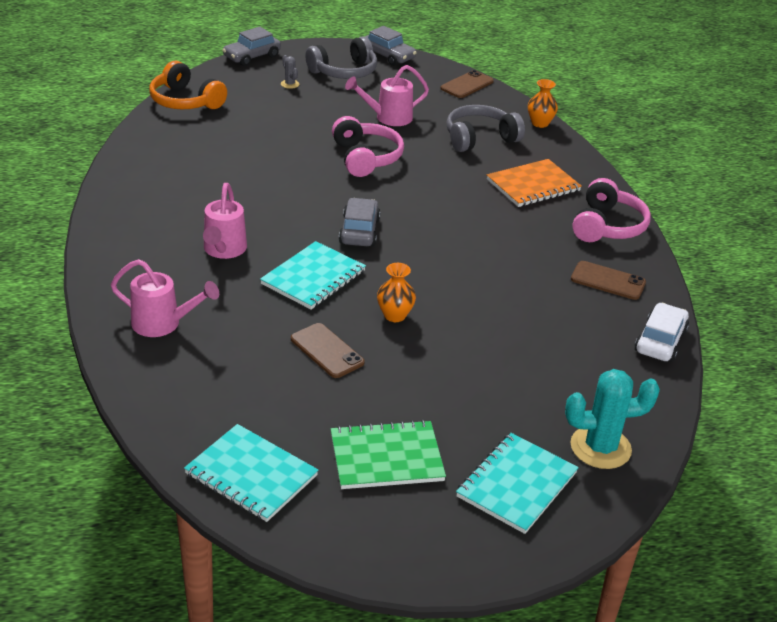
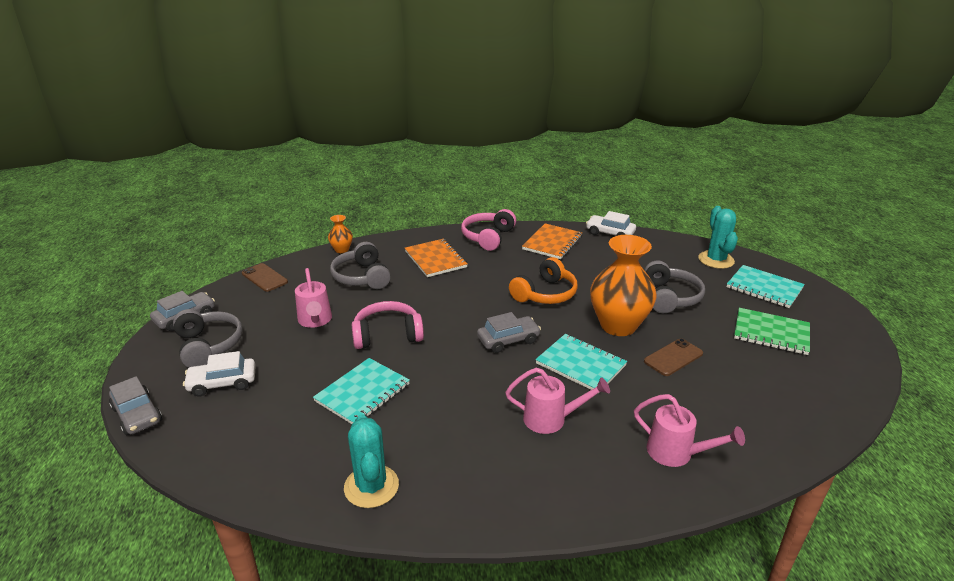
camera: 85 degrees left, 5 degrees down
pink watering can [111,259,219,337] -> pink watering can turned 105 degrees clockwise [634,394,745,467]
orange headphones [149,61,227,109] -> orange headphones moved to [509,257,578,304]
turquoise notebook [184,424,319,522] -> turquoise notebook moved to [313,358,410,424]
grey cactus [281,55,299,89] -> white car [183,351,256,396]
green notebook [331,420,446,489] -> green notebook turned 60 degrees counterclockwise [734,308,810,355]
grey car [339,198,380,246] -> grey car turned 150 degrees clockwise [477,312,541,353]
orange vase [377,263,416,322] -> orange vase [590,235,657,336], size x2.18
brown phone [571,261,646,300] -> orange notebook [522,223,582,259]
pink headphones [572,178,651,242] -> pink headphones turned 90 degrees counterclockwise [461,209,516,251]
none -> turquoise cactus [344,415,399,508]
none -> grey headphones [644,261,705,313]

